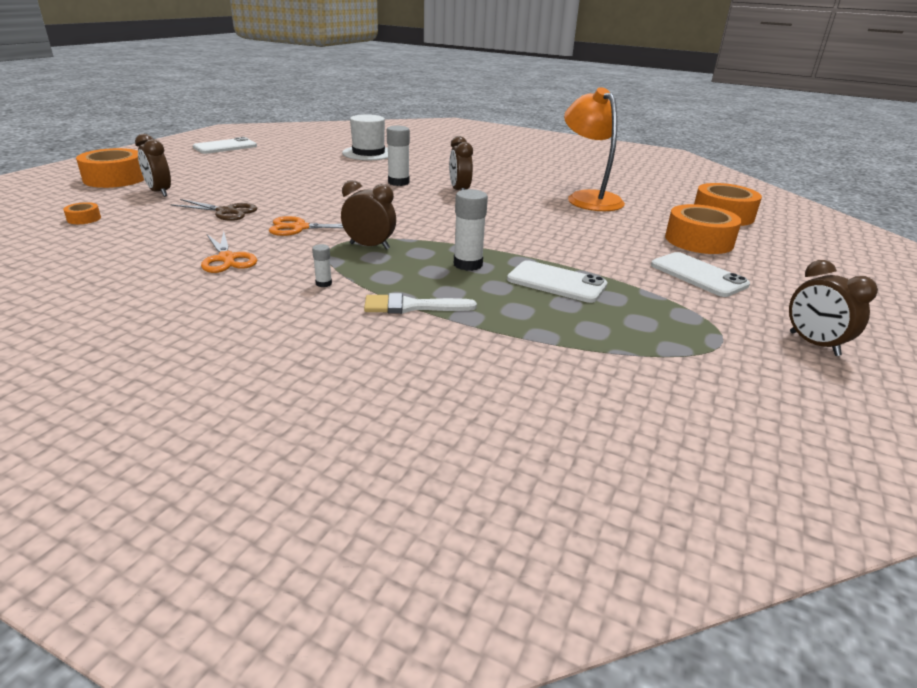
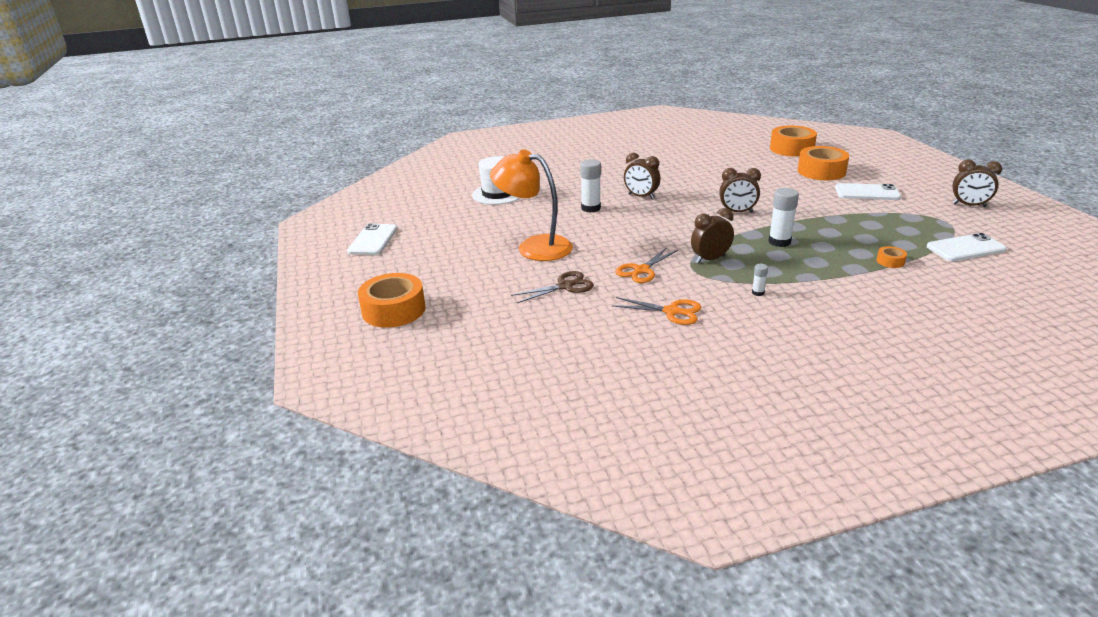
camera: 40 degrees left, 0 degrees up
orange tape [63,202,101,224] -> orange tape moved to [877,246,907,268]
brown clock [135,134,171,197] -> brown clock moved to [719,168,761,213]
white brush [364,293,477,314] -> none
white phone [507,260,607,303] -> white phone moved to [927,233,1007,261]
orange lamp [564,87,625,211] -> orange lamp moved to [490,149,573,261]

